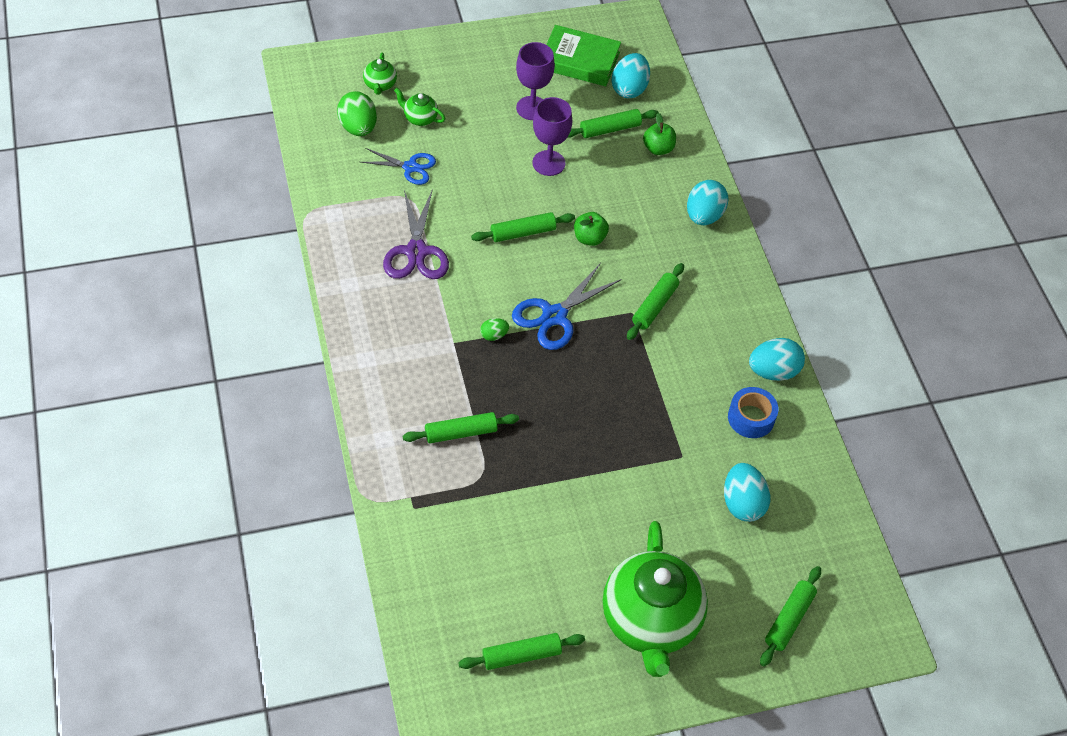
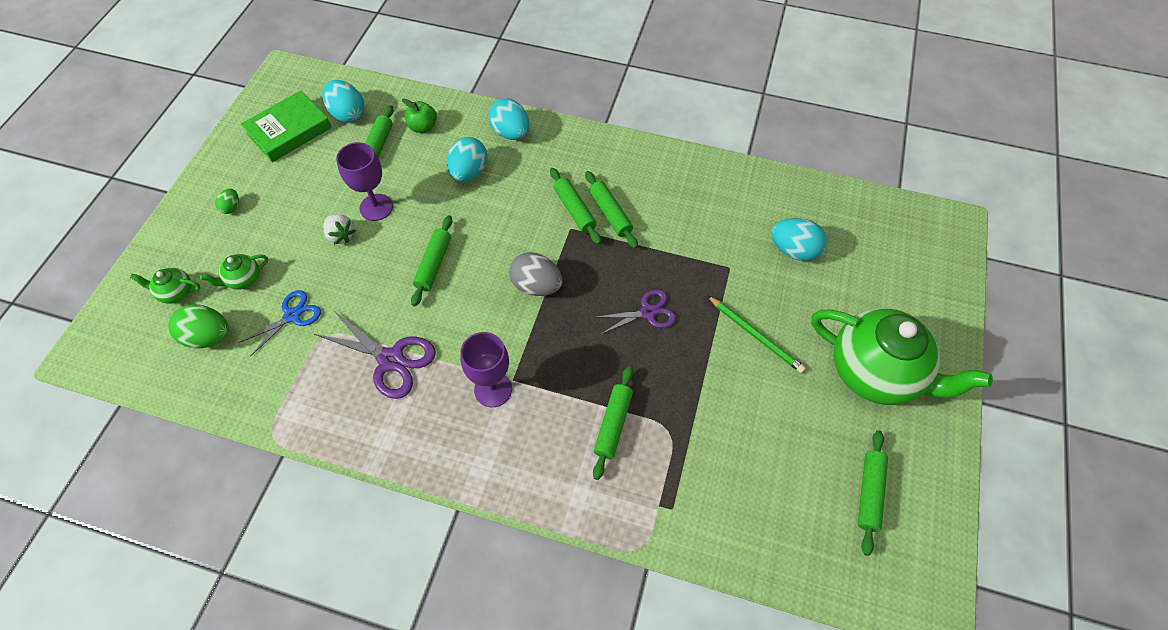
camera: 55 degrees left, 5 degrees up
green teapot [363,52,397,95] -> green teapot turned 150 degrees clockwise [130,268,201,304]
green egg [480,318,509,341] -> green egg moved to [215,189,239,214]
blue scissors [512,263,622,350] -> grey egg [509,252,562,296]
purple goblet [516,42,555,120] -> purple goblet moved to [460,332,512,407]
green apple [574,212,609,246] -> none
blue tape [728,387,778,438] -> none
turquoise egg [749,338,805,381] -> turquoise egg moved to [447,137,487,182]
green rolling pin [760,566,821,667] -> green rolling pin moved to [585,171,638,248]
none -> white strawberry [323,214,356,245]
none -> purple scissors [597,289,676,335]
none -> green pencil [707,295,806,373]

